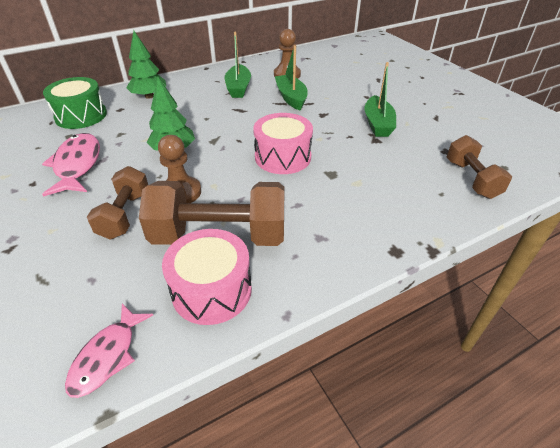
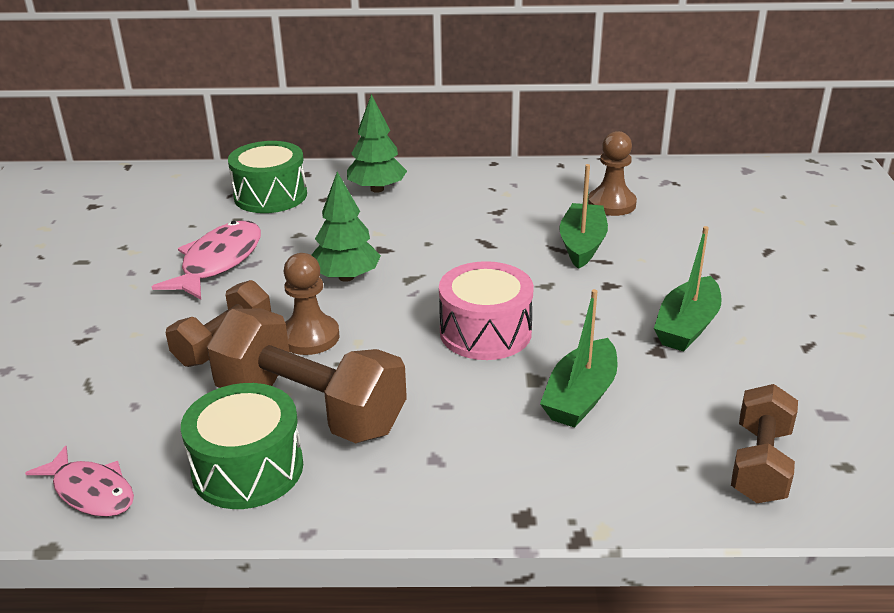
camera: 30 degrees right, 10 degrees down
pink fish [65,304,153,398] -> pink fish turned 105 degrees counterclockwise [25,446,134,517]
pink drum [162,229,252,325] -> green drum [181,383,303,509]
green boat [225,32,251,98] -> green boat moved to [540,289,618,428]

